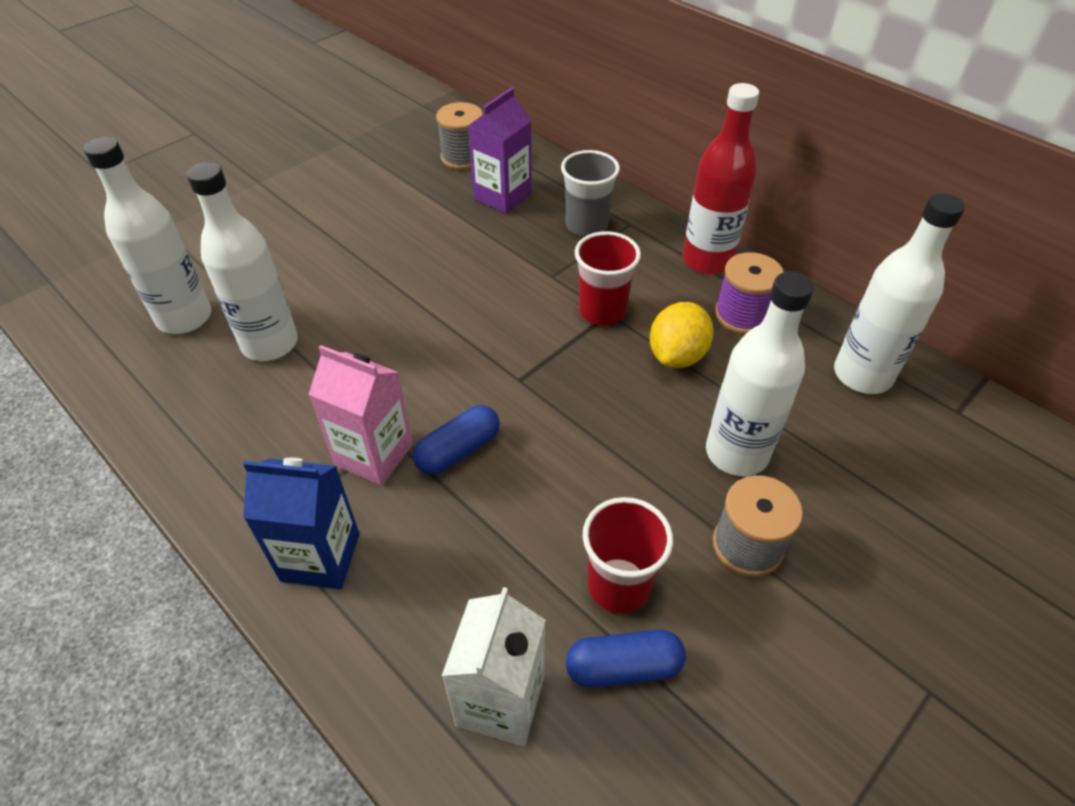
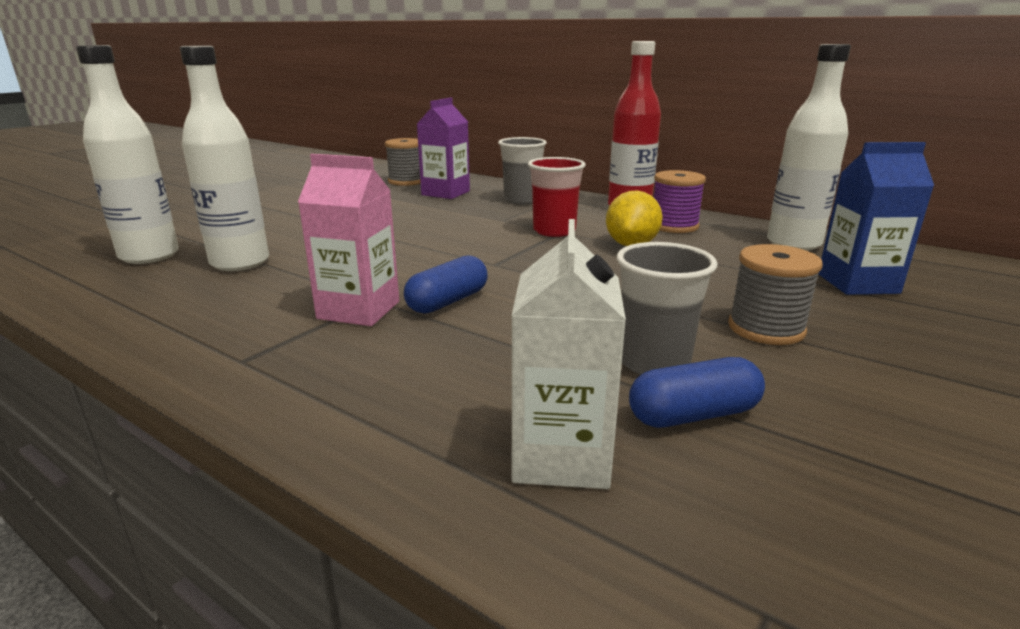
camera: 10 degrees left, 25 degrees down
blue carton [243,458,359,589] -> blue carton moved to [818,142,934,295]
red cup [583,497,673,614] -> grey cup [617,242,718,375]
white bottle [706,271,814,476] -> none

